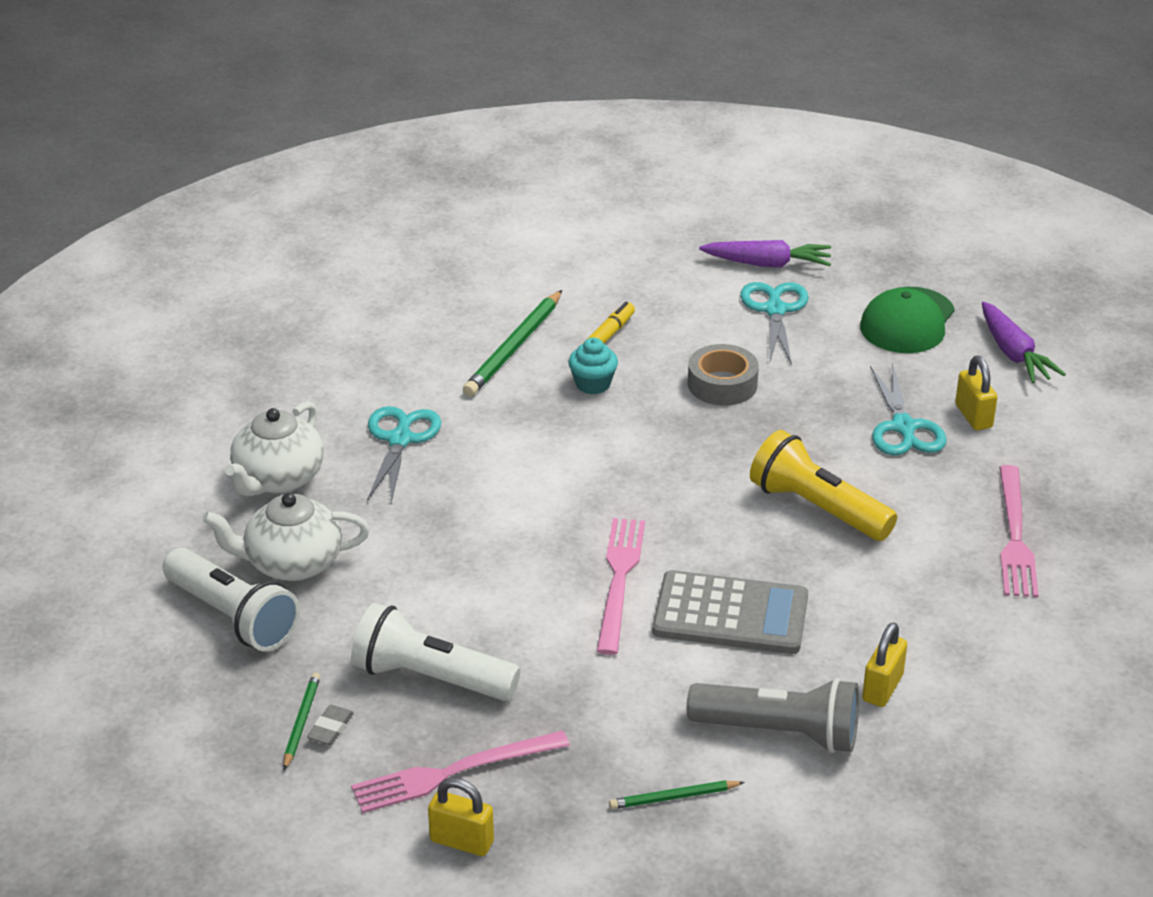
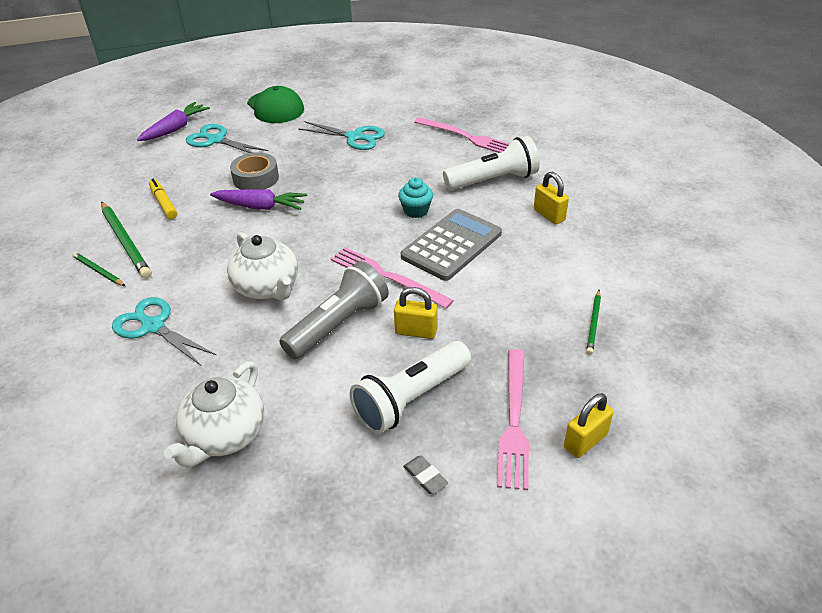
camera: 60 degrees left, 5 degrees up
white flashlight [163,548,300,652] -> white flashlight moved to [443,136,540,190]
white teapot [225,401,324,497] -> white teapot moved to [227,232,298,300]
green pencil [283,672,320,770] -> green pencil moved to [72,252,125,286]
turquoise cupcake [568,338,618,394] -> turquoise cupcake moved to [398,177,433,218]
grey flashlight [687,678,859,753] -> grey flashlight moved to [279,261,389,359]
yellow flashlight [750,430,897,541] -> none
yellow padlock [955,356,997,430] -> yellow padlock moved to [394,287,437,339]
purple carrot [982,301,1066,383] -> purple carrot moved to [210,189,307,210]

